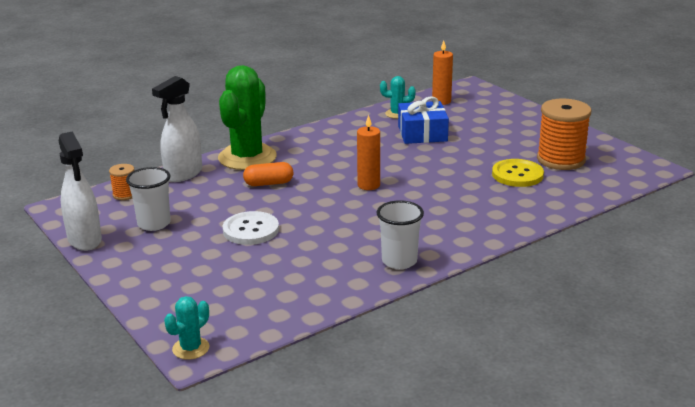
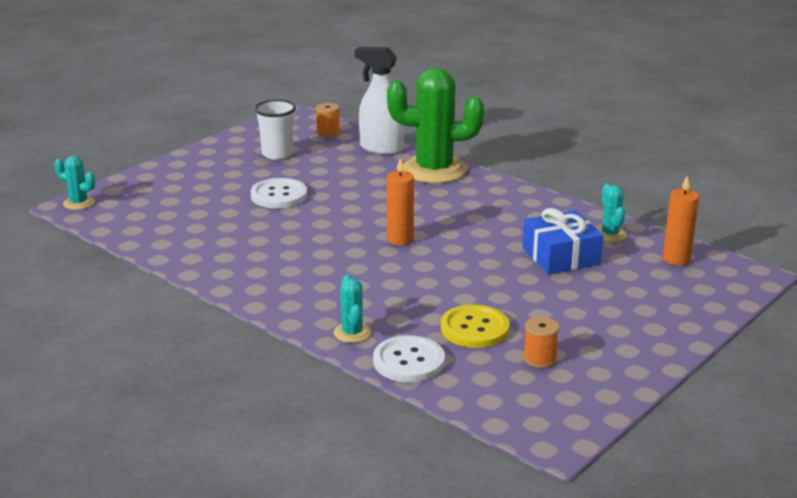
camera: 75 degrees right, 0 degrees up
white spray bottle [59,131,102,251] -> none
orange capsule [243,162,293,186] -> none
white cup [377,200,424,269] -> none
orange spool [537,99,592,170] -> orange spool [523,317,559,368], size x0.48
none -> turquoise cactus [334,274,371,343]
none -> white button [373,335,445,382]

